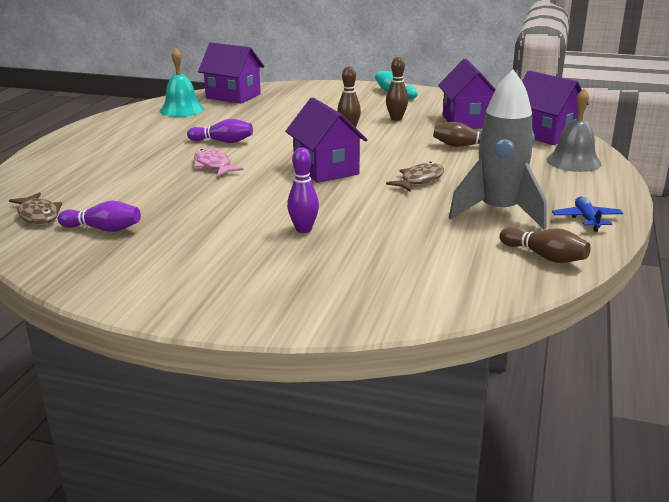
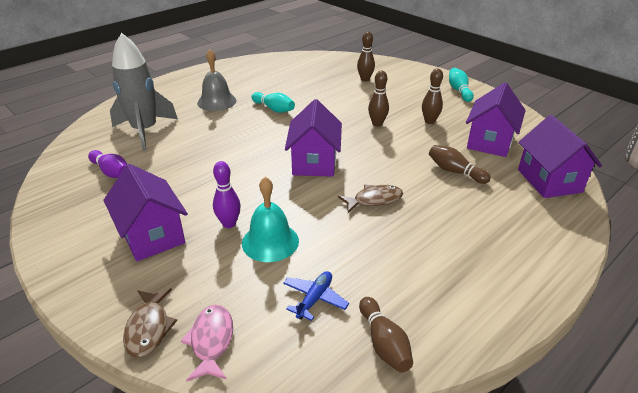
camera: 30 degrees right, 10 degrees up
brown fish [9,192,62,224] -> brown fish moved to [123,288,177,358]
turquoise bell [160,48,204,117] -> turquoise bell moved to [242,177,299,262]
purple bowling pin [187,119,253,143] -> turquoise bowling pin [251,92,295,113]
pink fish [194,149,243,176] -> pink fish moved to [181,305,233,382]
purple house [198,42,264,104] -> purple house moved to [103,164,188,261]
grey rocket [449,69,547,229] -> grey rocket moved to [110,33,178,151]
grey bell [546,88,602,172] -> grey bell moved to [197,49,237,111]
blue plane [552,197,623,232] -> blue plane moved to [283,271,349,321]
none -> brown bowling pin [357,32,375,82]

